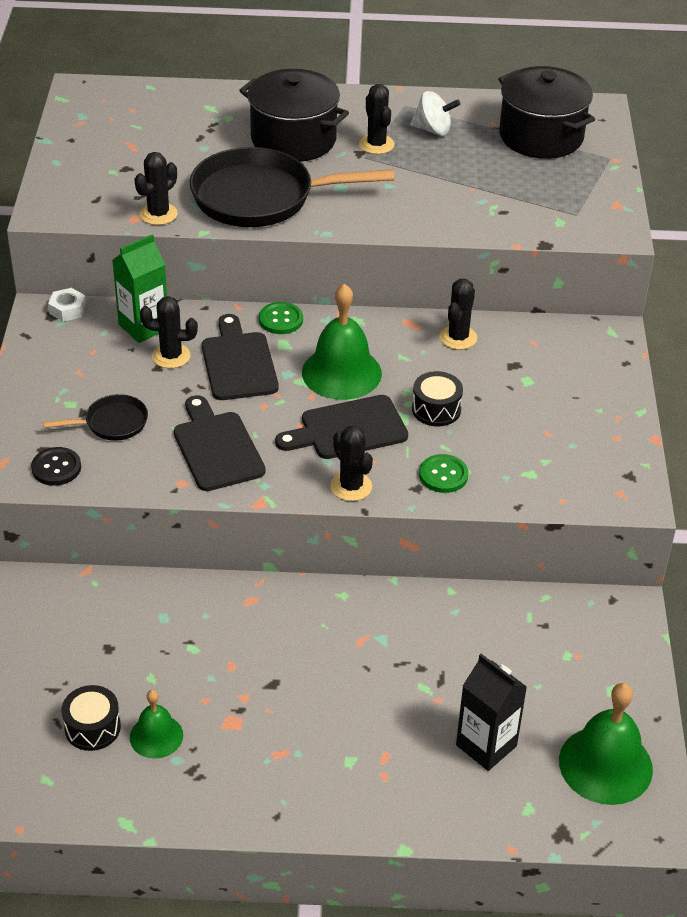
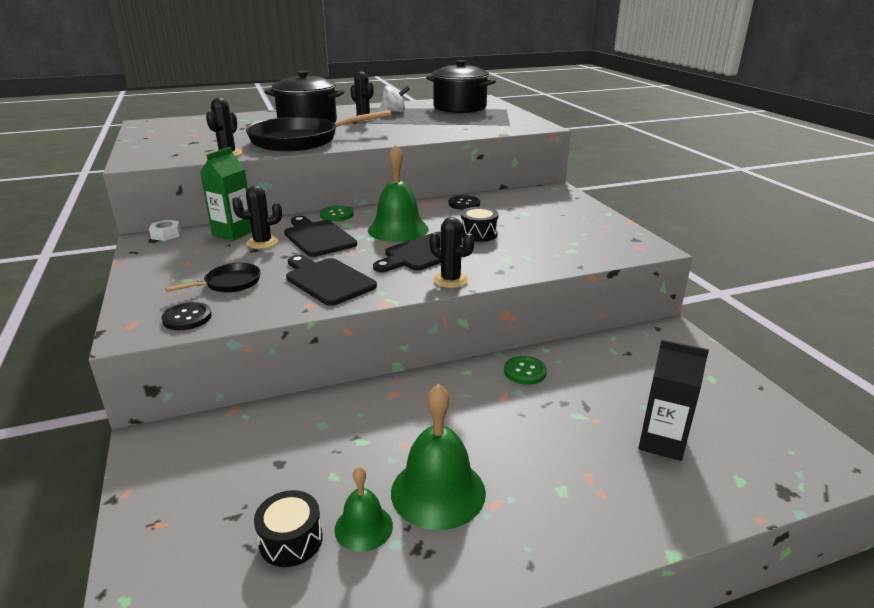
camera: 20 degrees left, 15 degrees down
green button [419,454,468,493] -> green button moved to [504,356,547,385]
black cactus [440,279,477,350] -> black button [449,195,480,210]
green bell [559,683,653,805] -> green bell moved to [391,384,486,530]

